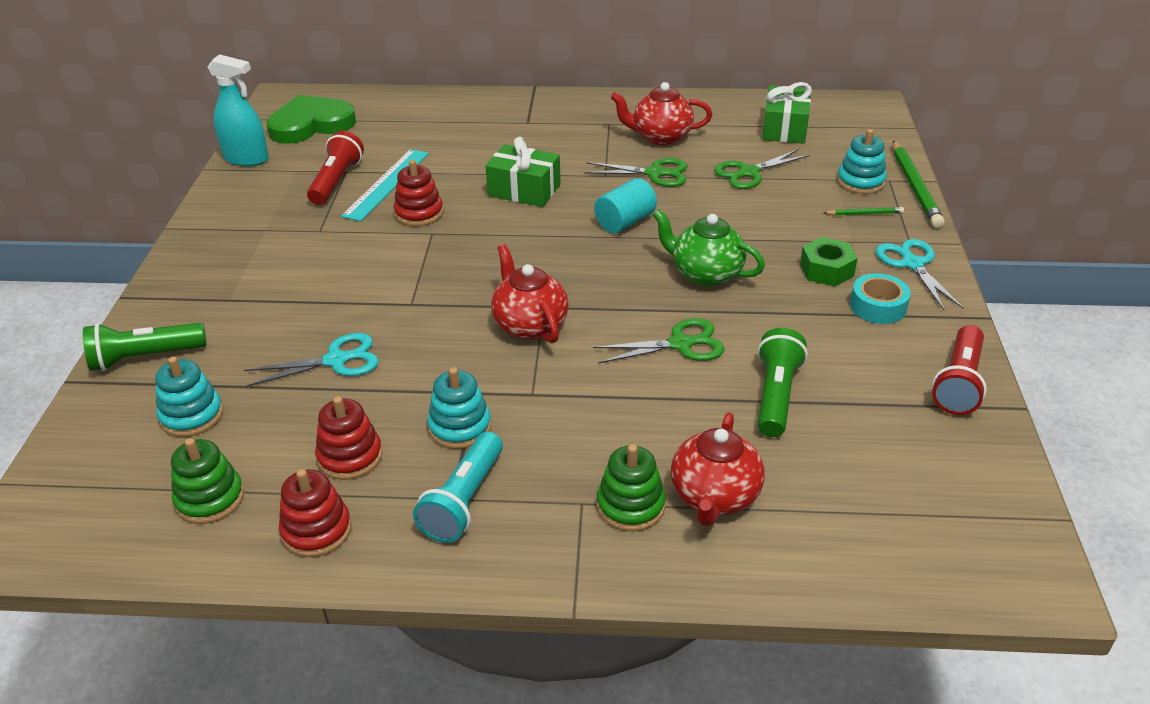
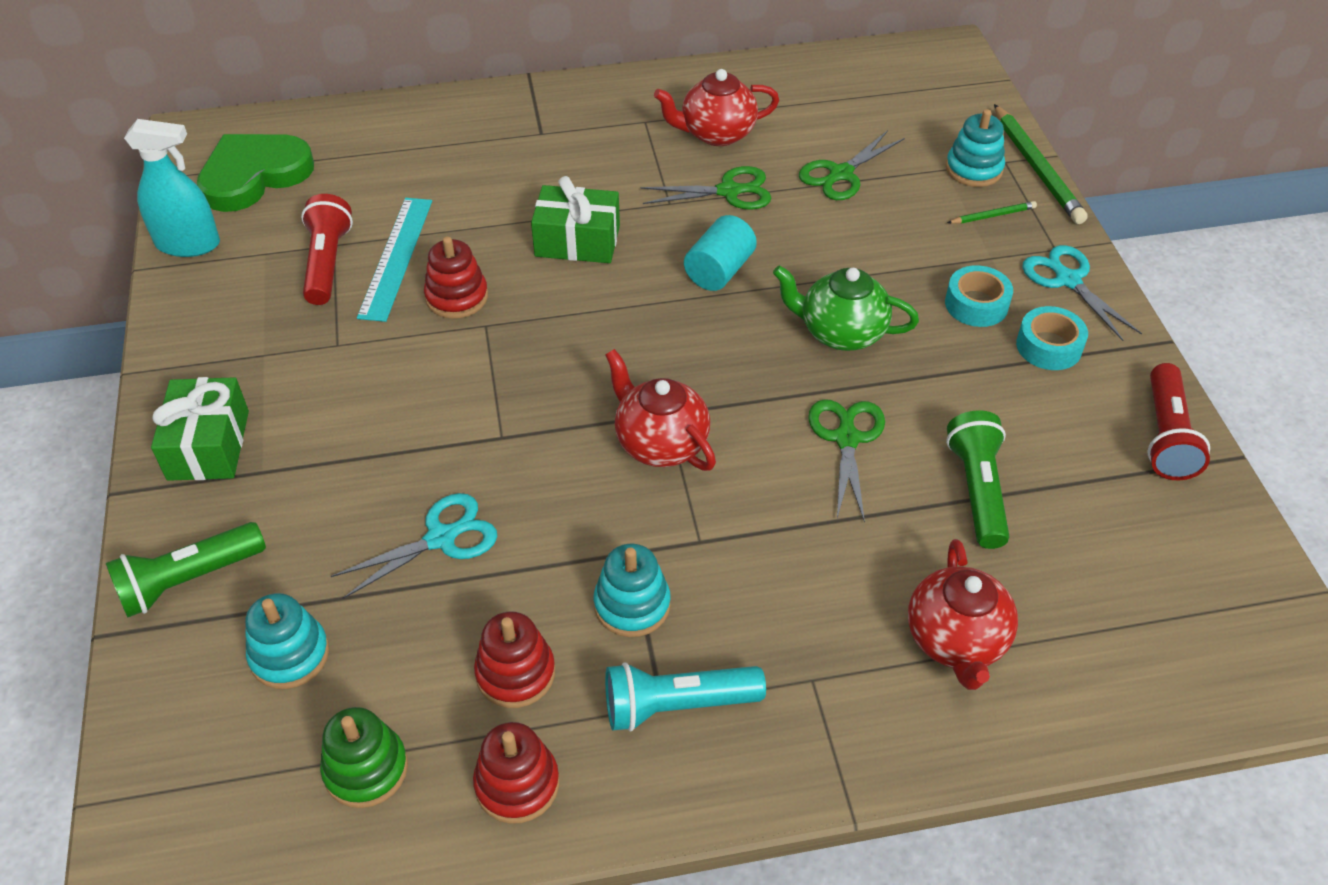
camera: 15 degrees left, 10 degrees up
turquoise flashlight [413,432,503,543] -> turquoise flashlight turned 75 degrees clockwise [605,662,766,731]
green scissors [593,318,725,364] -> green scissors turned 60 degrees counterclockwise [808,399,885,523]
green stacking toy [597,444,666,531] -> none
green gift [762,82,812,144] -> green gift moved to [151,377,249,481]
green nut [800,237,858,286] -> turquoise tape [945,265,1013,327]

